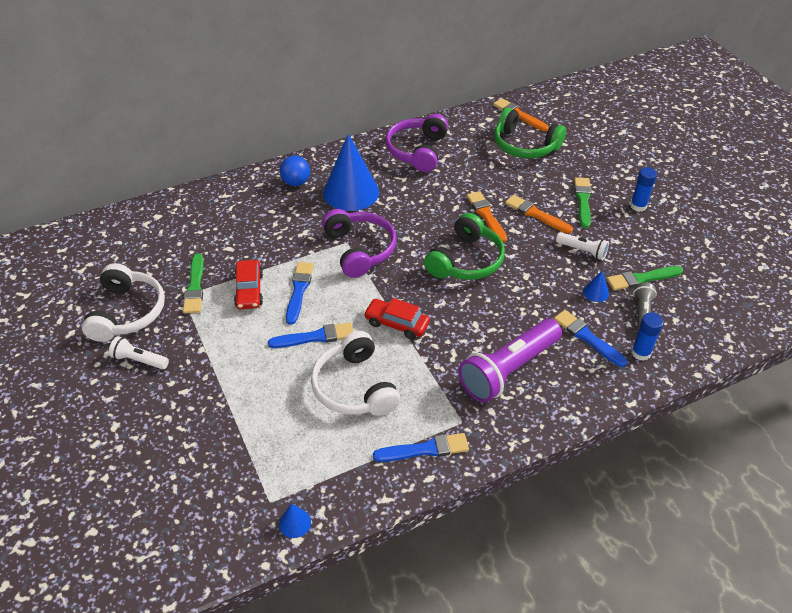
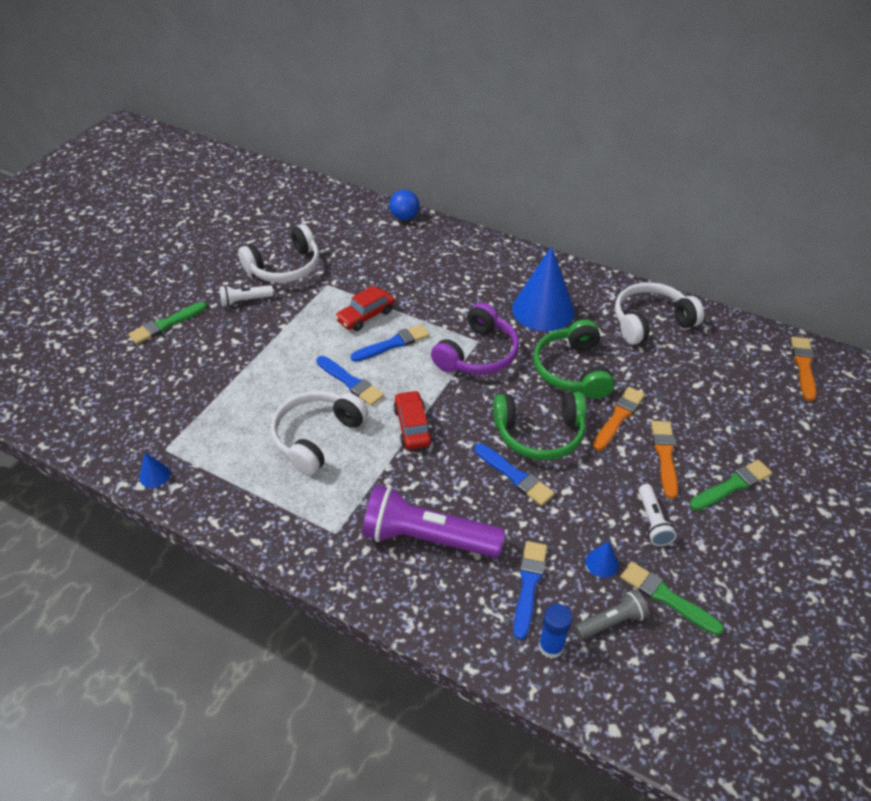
camera: 55 degrees right, 0 degrees up
white flashlight [109,336,169,369] -> white flashlight turned 90 degrees counterclockwise [219,285,274,307]
green brush [183,253,204,314] -> green brush moved to [128,302,207,344]
blue ball [280,156,310,186] -> blue ball moved to [389,190,419,221]
blue brush [373,433,469,462] -> blue brush moved to [475,443,555,506]
purple headphones [385,114,448,172] -> white headphones [615,282,704,345]
green headphones [494,108,566,158] -> green headphones moved to [533,319,615,399]
blue glue stick [630,167,657,212] -> none

